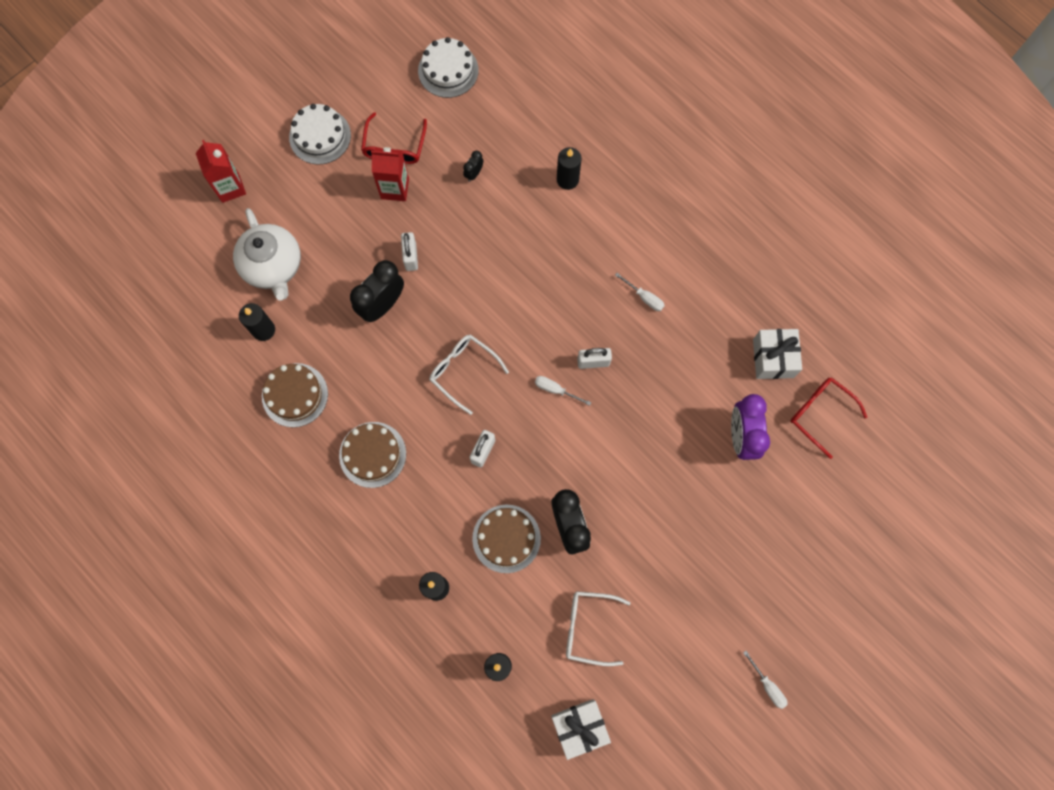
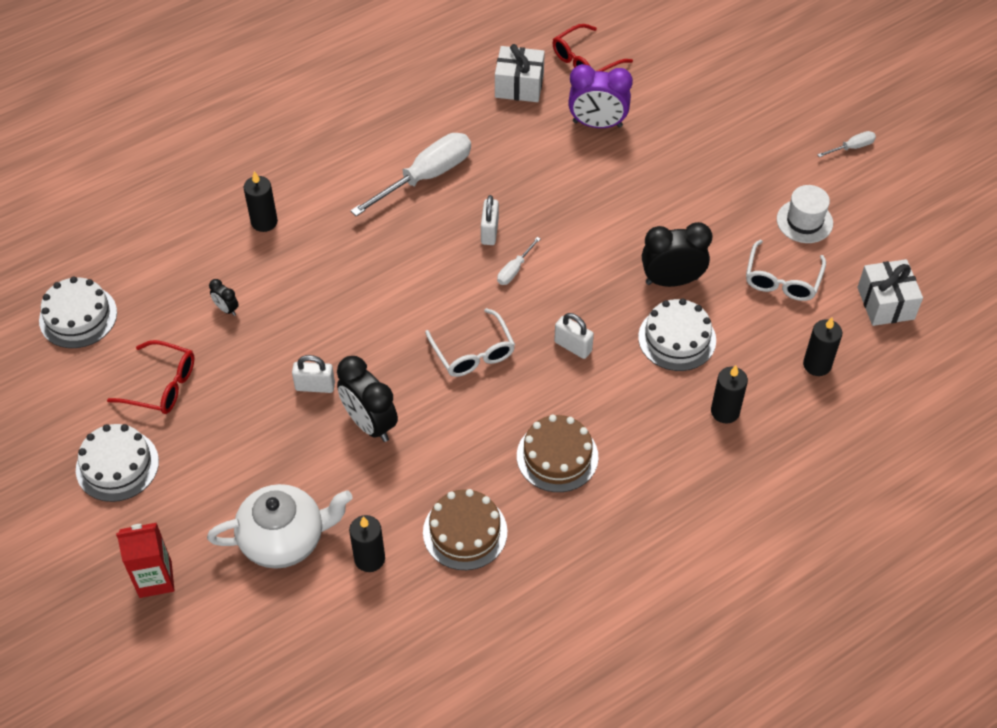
camera: 80 degrees left, 20 degrees down
red carton [371,147,409,201] -> none
white glasses [430,334,509,415] -> white glasses turned 75 degrees counterclockwise [425,308,515,377]
brown cake [472,505,541,573] -> white cake [638,298,716,371]
white screwdriver [615,273,665,311] -> white screwdriver [350,133,471,216], size x2.21
none -> white hat [777,185,833,243]

